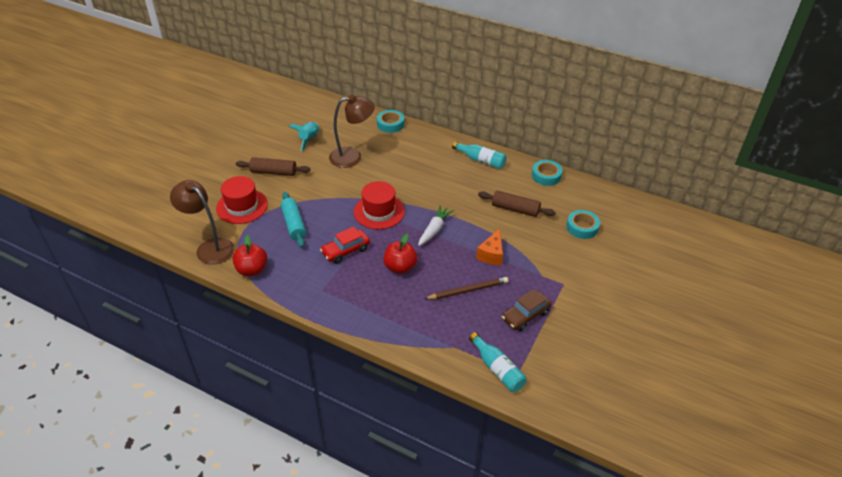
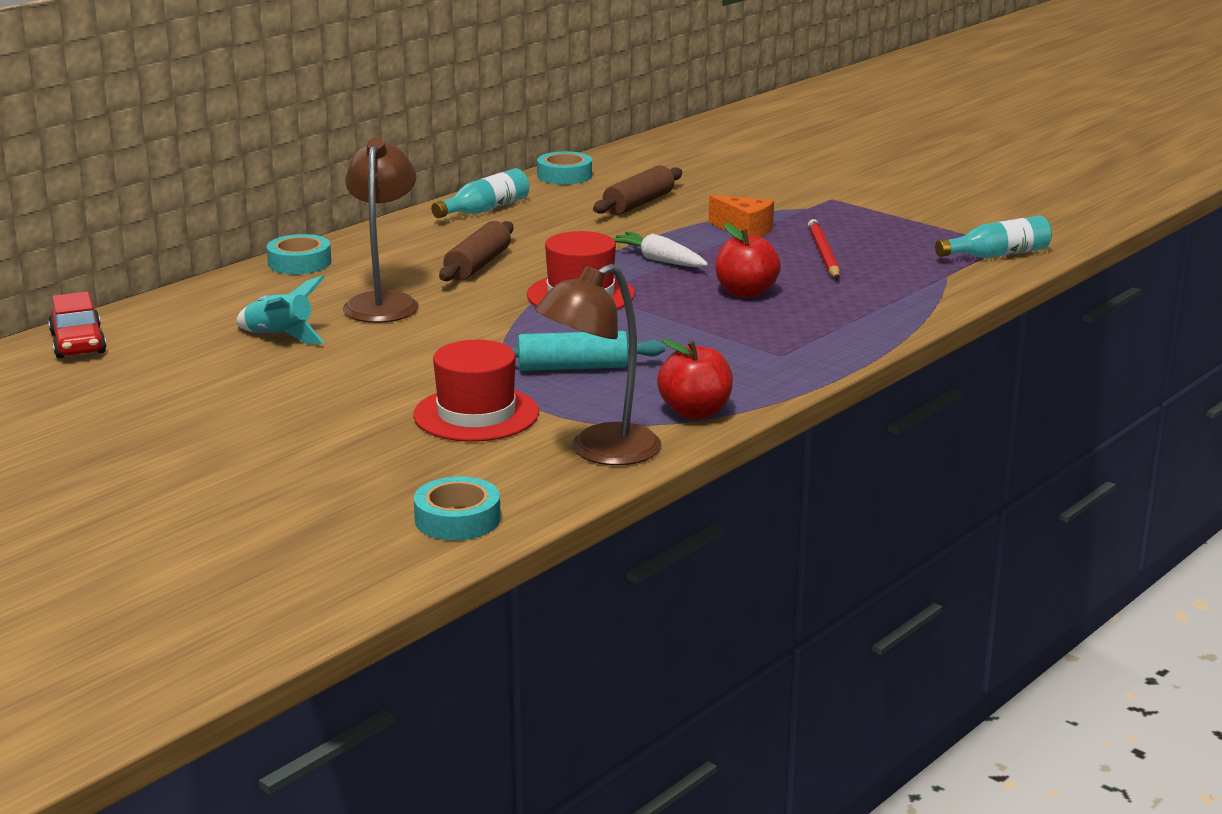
camera: 75 degrees left, 20 degrees down
brown rolling pin [236,157,310,176] -> brown rolling pin moved to [439,221,514,281]
red car [320,227,370,264] -> red car moved to [48,291,107,359]
brown pencil [425,277,508,300] -> red pencil [808,219,840,279]
brown car [502,289,552,331] -> none
turquoise tape [566,210,600,239] -> turquoise tape moved to [414,476,501,540]

